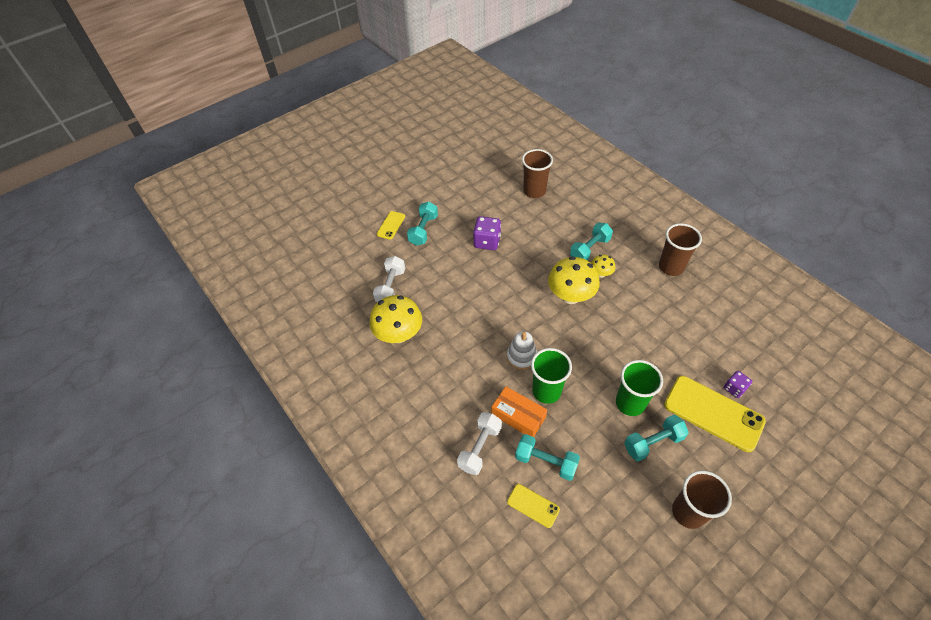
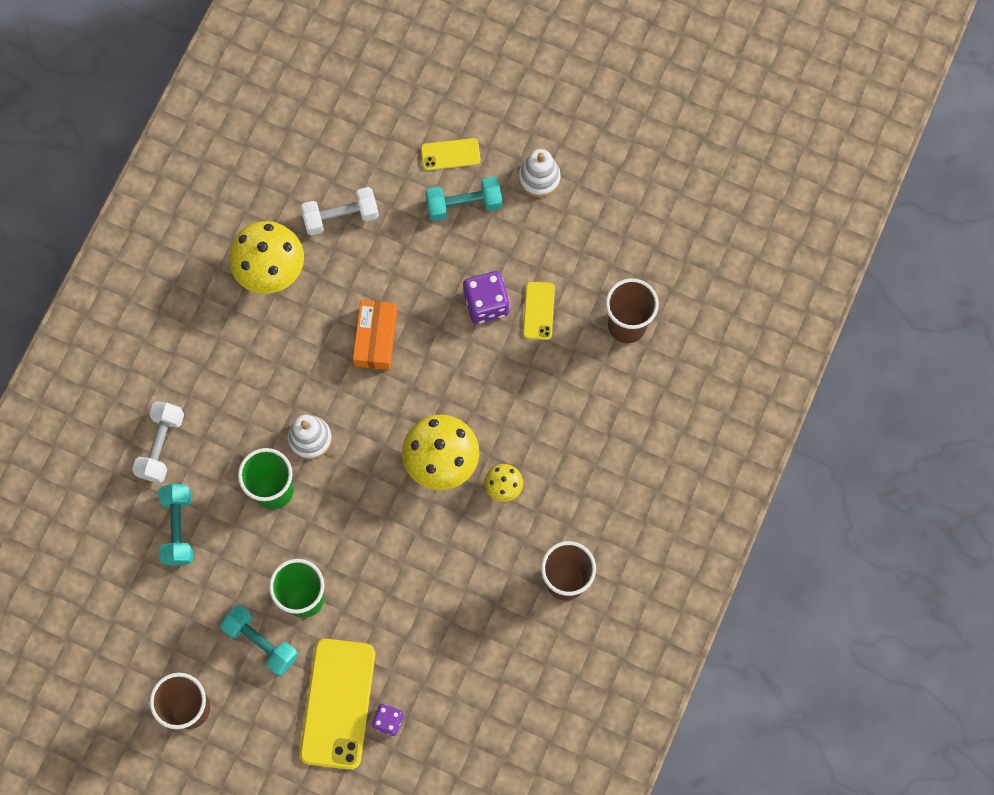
camera: 60 degrees right, 20 degrees up
white dumbbell [457,412,502,475] -> white dumbbell turned 75 degrees counterclockwise [132,401,184,483]
orange box [491,386,547,437] -> orange box moved to [353,300,397,370]
yellow phone [507,484,560,528] -> yellow phone moved to [523,282,555,340]
turquoise dumbbell [570,223,613,260] -> none
none -> white stacking toy [519,149,561,197]

